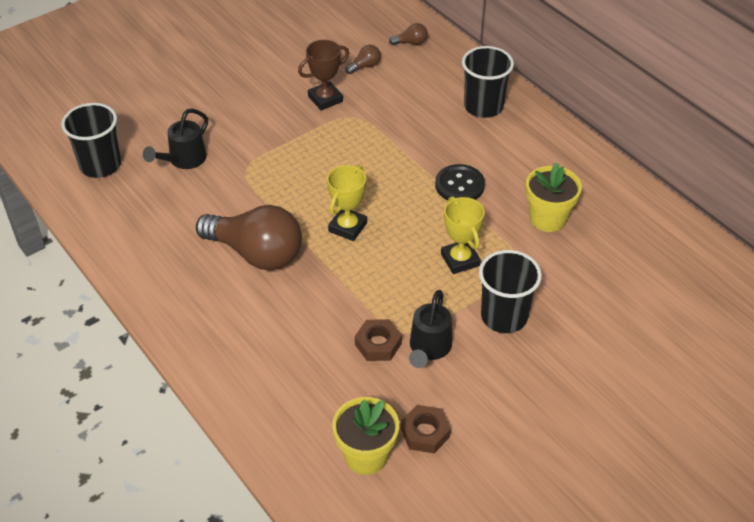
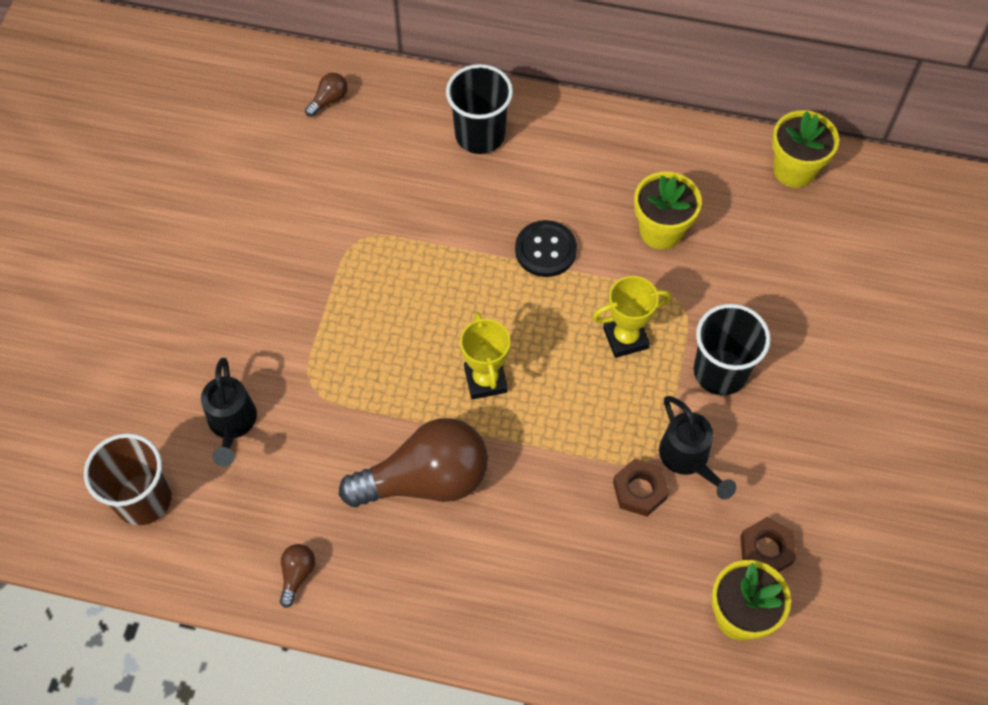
camera: 40 degrees left, 15 degrees up
black cup [61,103,121,178] -> brown cup [84,433,172,525]
brown trophy [298,40,349,110] -> none
brown light bulb [346,45,381,74] -> brown light bulb moved to [280,544,315,608]
yellow trophy [441,196,485,274] -> yellow trophy turned 45 degrees counterclockwise [592,276,671,358]
none -> yellow flower pot [772,110,839,188]

